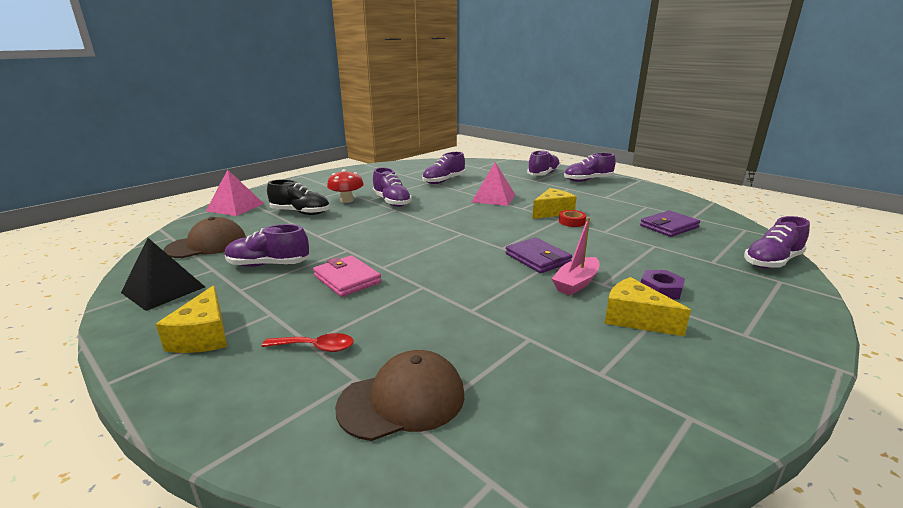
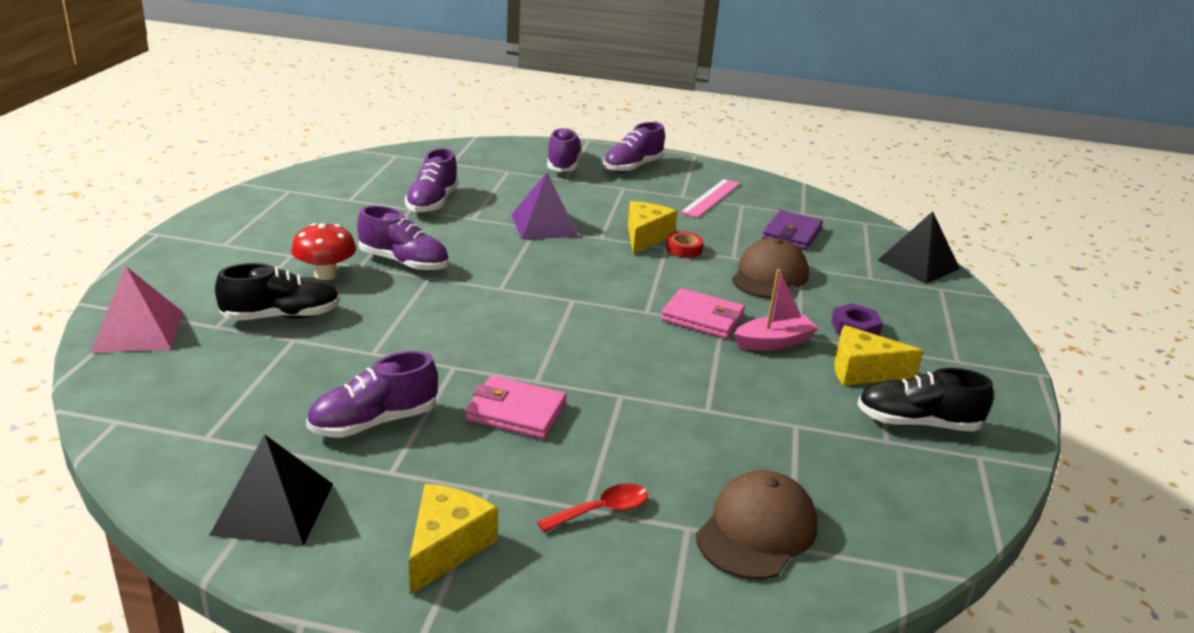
camera: 35 degrees left, 5 degrees up
yellow cheese [156,285,227,353] -> yellow cheese turned 120 degrees counterclockwise [409,484,498,595]
brown cap [164,217,246,258] -> brown cap moved to [732,238,809,299]
pink pyramid [472,162,515,206] -> purple pyramid [511,172,579,240]
purple wallet [505,238,572,273] -> pink wallet [661,288,745,339]
pink boat [552,217,599,296] -> pink boat turned 120 degrees counterclockwise [734,269,819,351]
purple shoe [744,216,810,269] -> black pyramid [878,211,960,284]
none -> pink ruler [680,179,740,218]
none -> black shoe [857,368,993,432]

